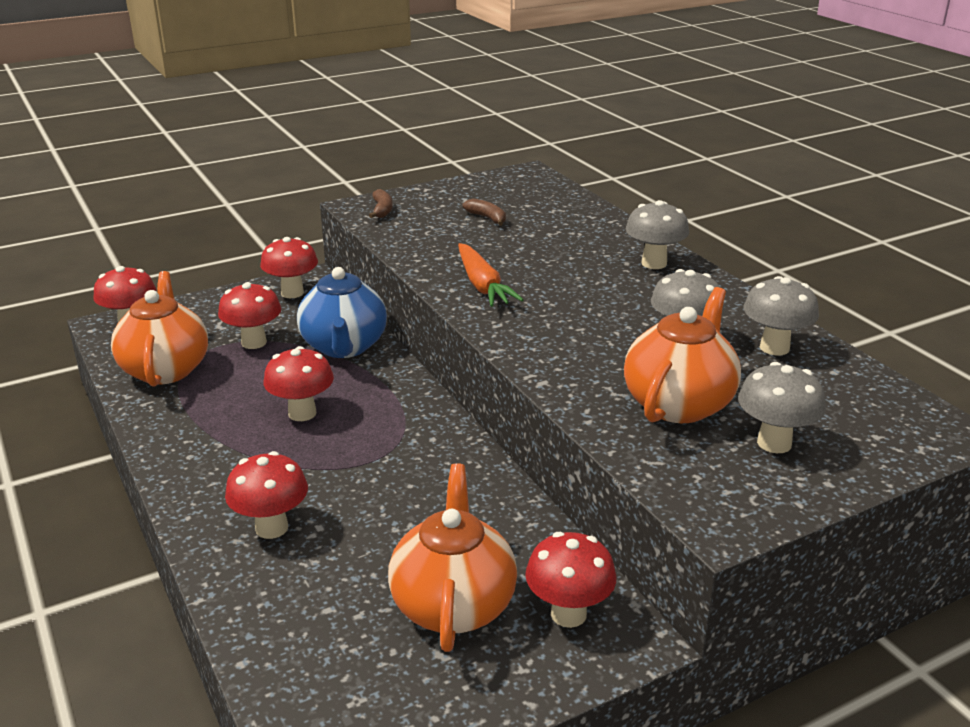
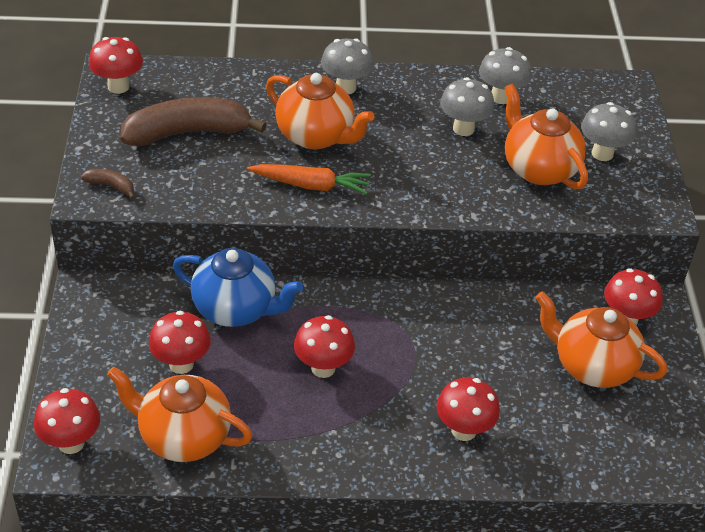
camera: 65 degrees left, 15 degrees up
red mushroom [260,237,318,298] -> red mushroom moved to [89,37,143,94]
brown banana [462,199,506,226] -> brown banana [120,97,267,146], size x2.40
none -> orange teapot [266,73,375,150]

